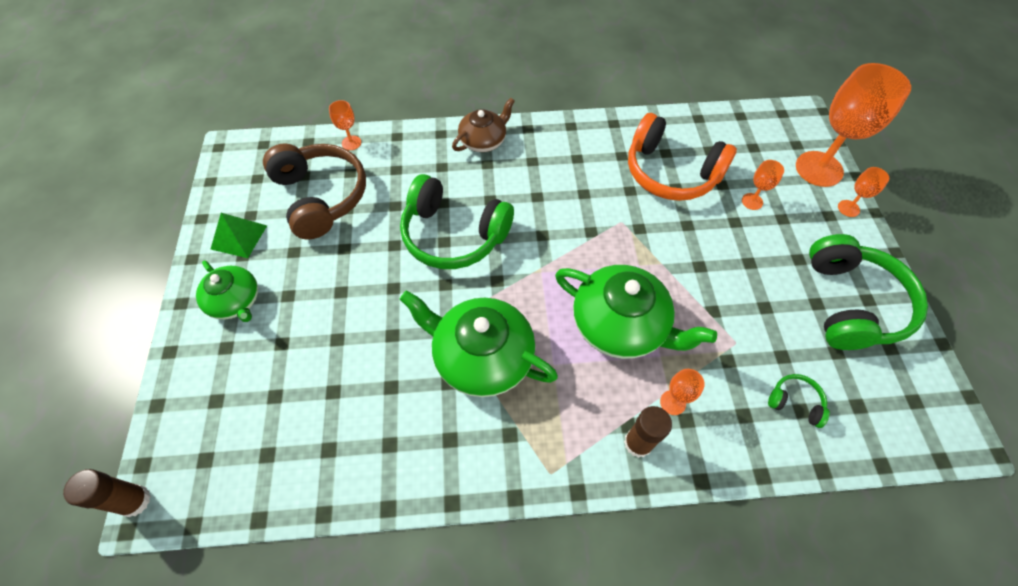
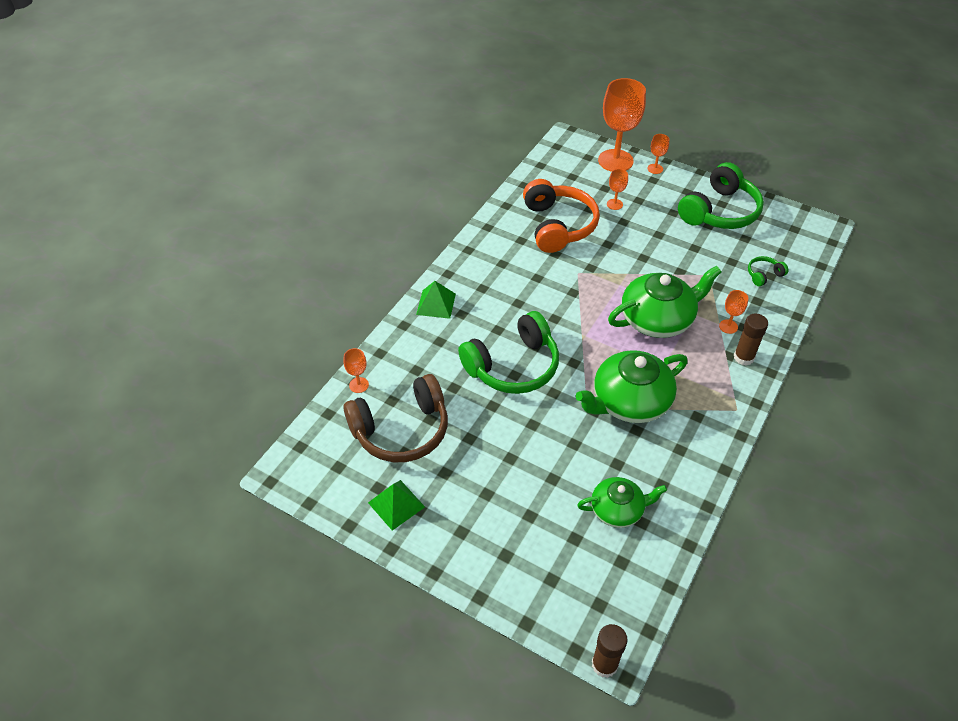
camera: 55 degrees left, 10 degrees down
green teapot [196,260,258,322] -> green teapot moved to [578,477,667,528]
brown headphones [263,143,366,239] -> brown headphones turned 150 degrees clockwise [343,374,448,462]
brown teapot [452,98,515,152] -> green pyramid [416,281,456,319]
orange headphones [628,113,737,201] -> orange headphones turned 75 degrees counterclockwise [523,179,600,253]
green headphones [809,234,928,350] -> green headphones turned 90 degrees clockwise [678,162,764,229]

